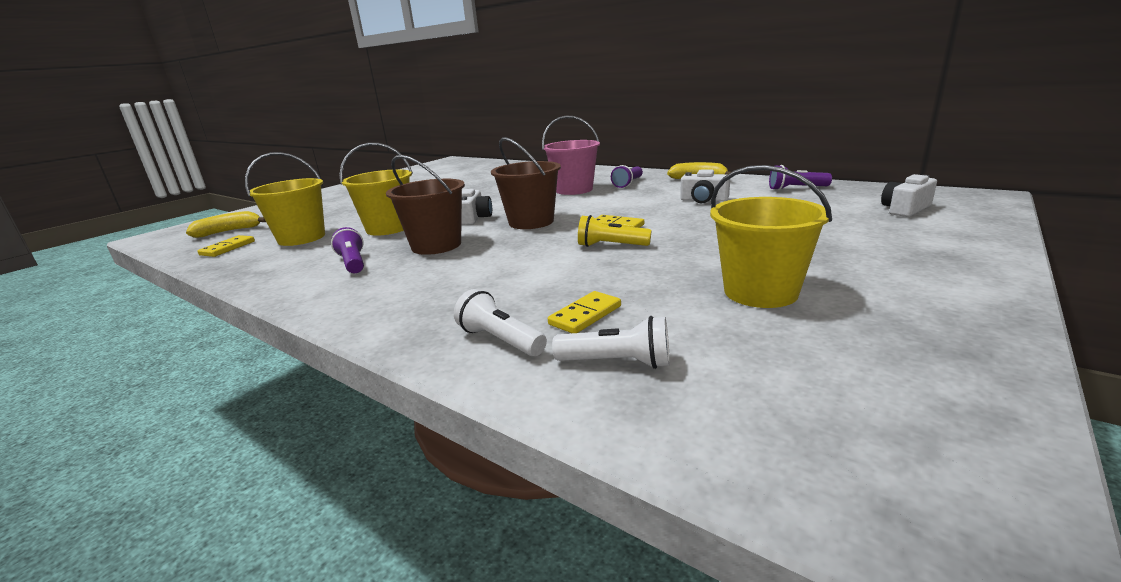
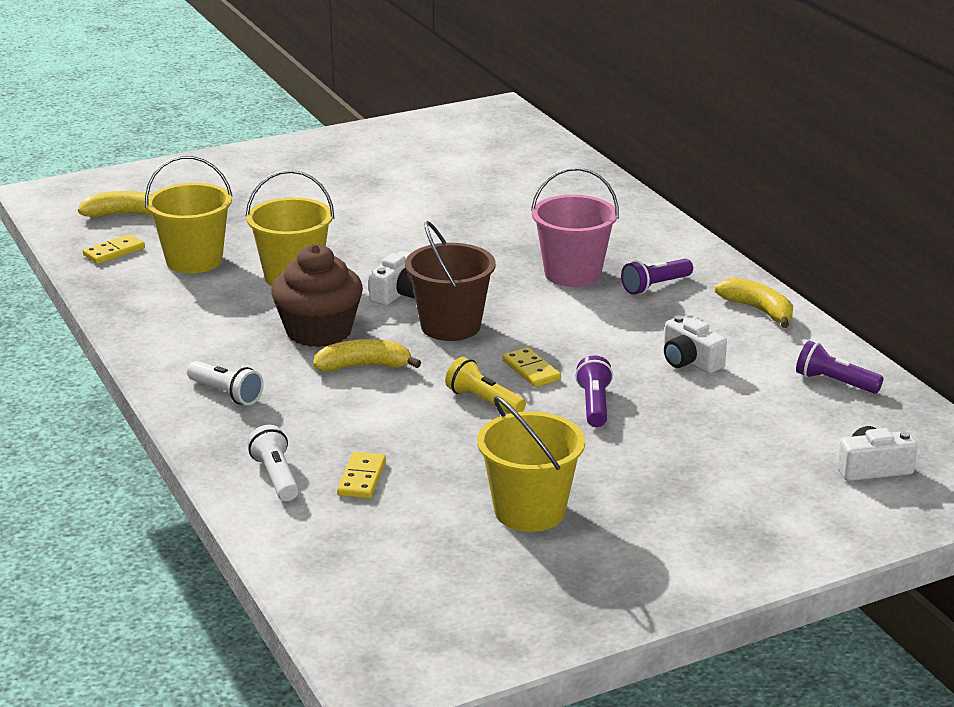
camera: 25 degrees right, 5 degrees up
purple flashlight [331,227,364,273] -> purple flashlight moved to [575,355,613,427]
brown bucket [386,155,465,255] -> brown cupcake [271,244,363,347]
yellow domino [548,291,621,333] -> yellow domino turned 60 degrees counterclockwise [337,452,386,498]
white flashlight [552,316,670,369] -> white flashlight moved to [187,361,264,405]
none -> yellow banana [313,339,421,371]

